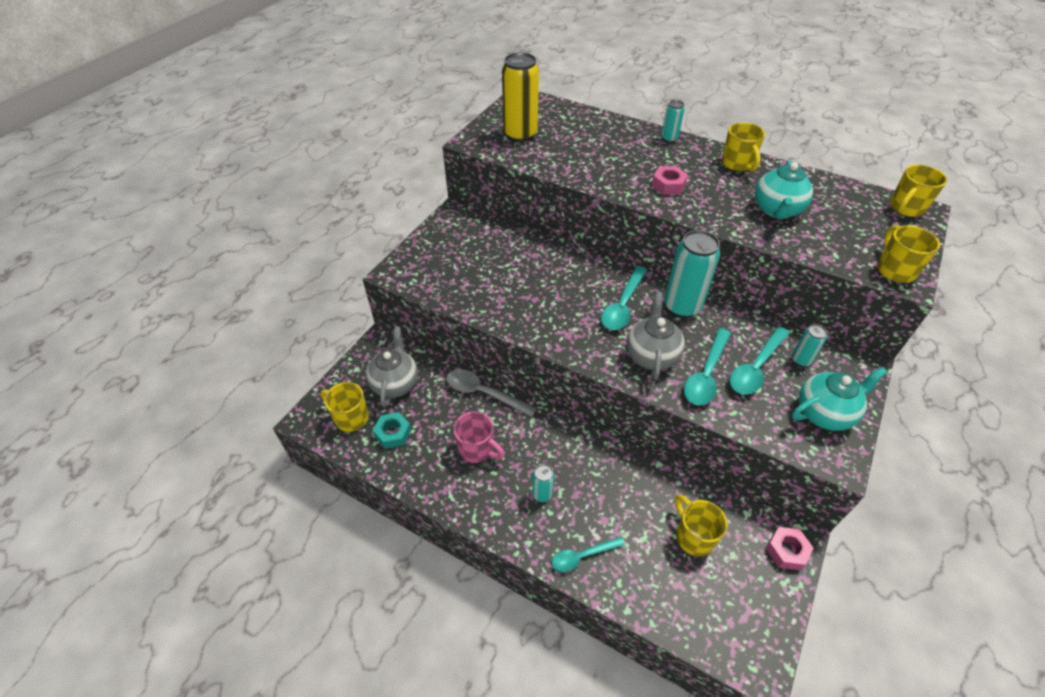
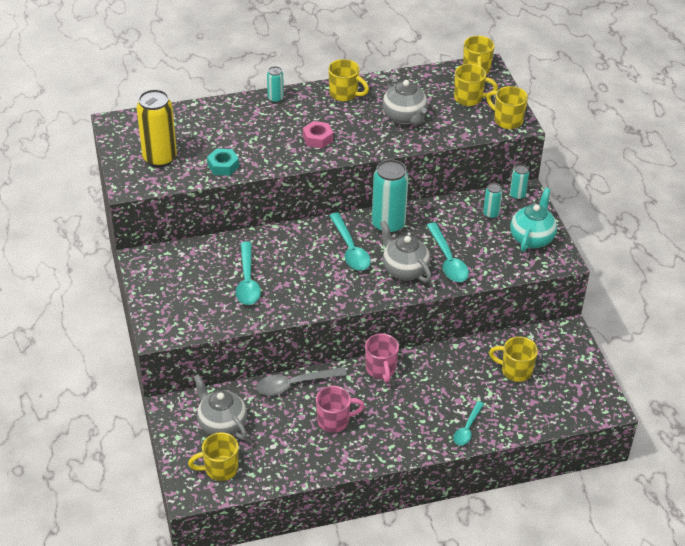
camera: 45 degrees left, 5 degrees down
turquoise nut [373,412,411,449] -> turquoise nut moved to [207,148,239,176]
turquoise can [532,464,555,502] -> turquoise can moved to [510,164,529,200]
turquoise spoon [729,327,789,395] -> turquoise spoon moved to [235,242,261,305]
turquoise teapot [755,161,813,220] -> grey teapot [382,77,428,125]
pink nut [766,527,814,570] -> none
none -> pink mug [365,333,399,383]
none -> yellow mug [454,64,498,106]

